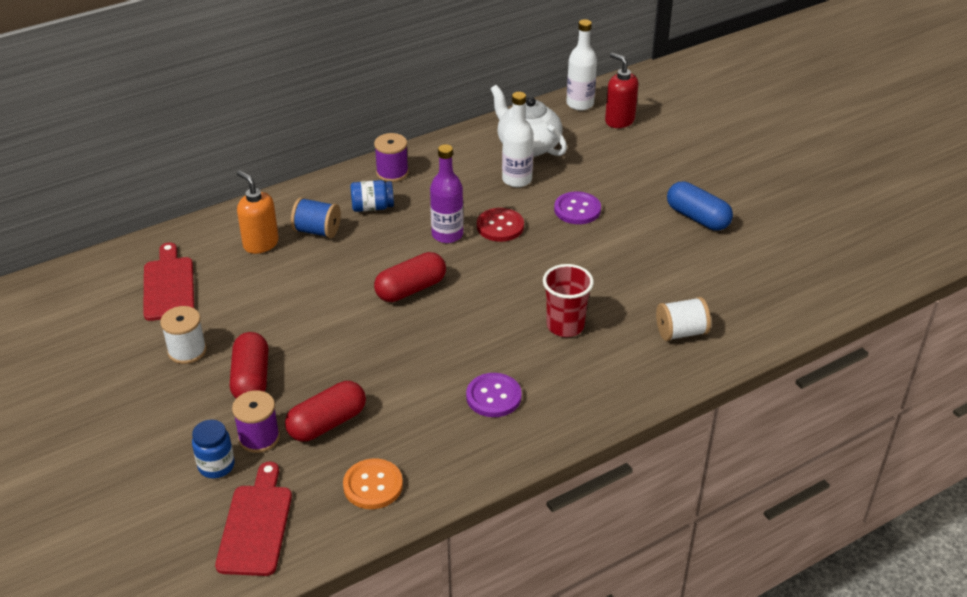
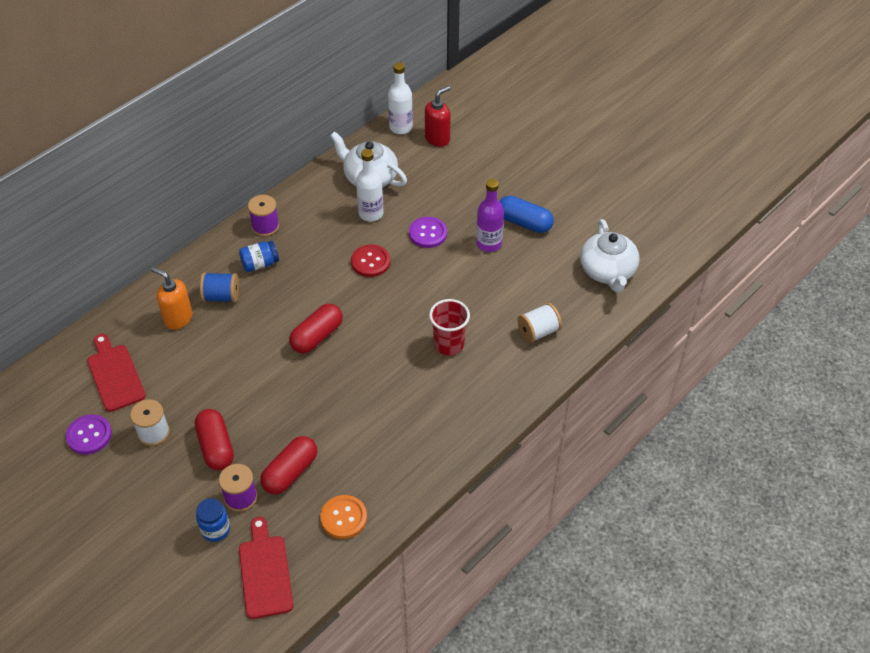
camera: 15 degrees left, 10 degrees up
purple bottle [430,144,464,243] -> purple bottle moved to [476,179,504,252]
purple button [466,373,522,417] -> purple button moved to [66,414,112,454]
red soap dispenser [605,53,638,128] -> red soap dispenser turned 105 degrees clockwise [425,86,451,147]
none -> white teapot [580,219,639,292]

